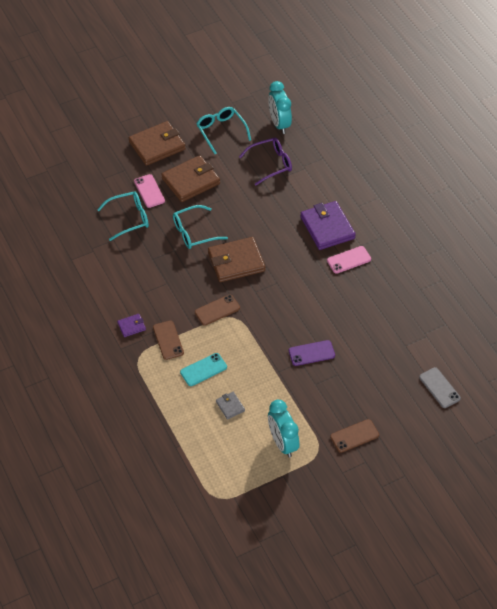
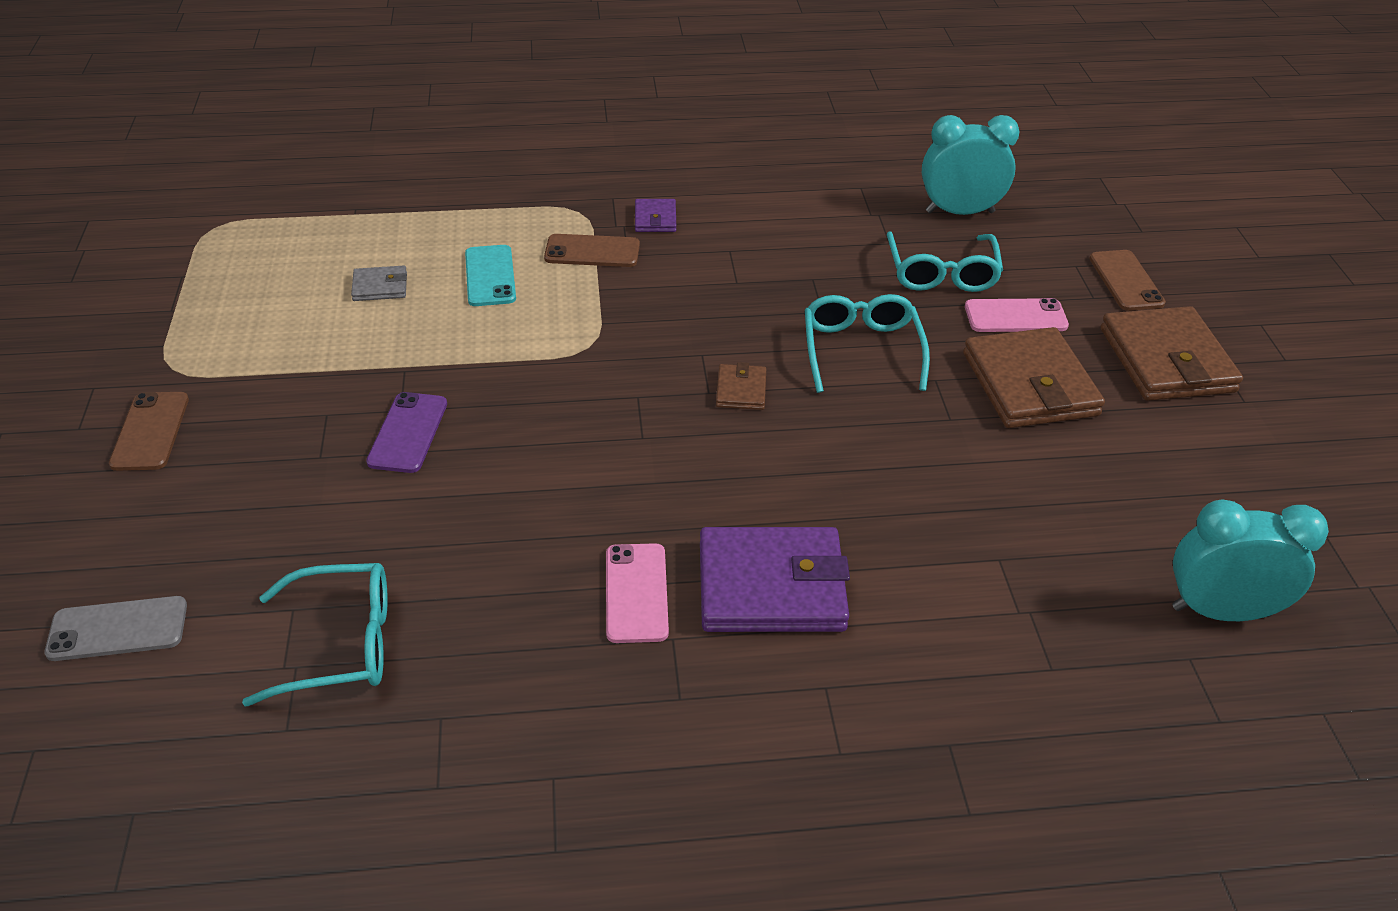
camera: 110 degrees right, 10 degrees down
brown phone [195,294,240,326] -> brown phone moved to [1089,250,1166,311]
turquoise glasses [196,107,251,154] -> turquoise glasses moved to [242,563,388,706]
brown wallet [208,237,265,282] -> brown wallet [716,362,766,410], size x0.47
purple glasses [239,138,292,185] -> none
turquoise clock [268,400,299,457] -> turquoise clock moved to [922,115,1019,215]

